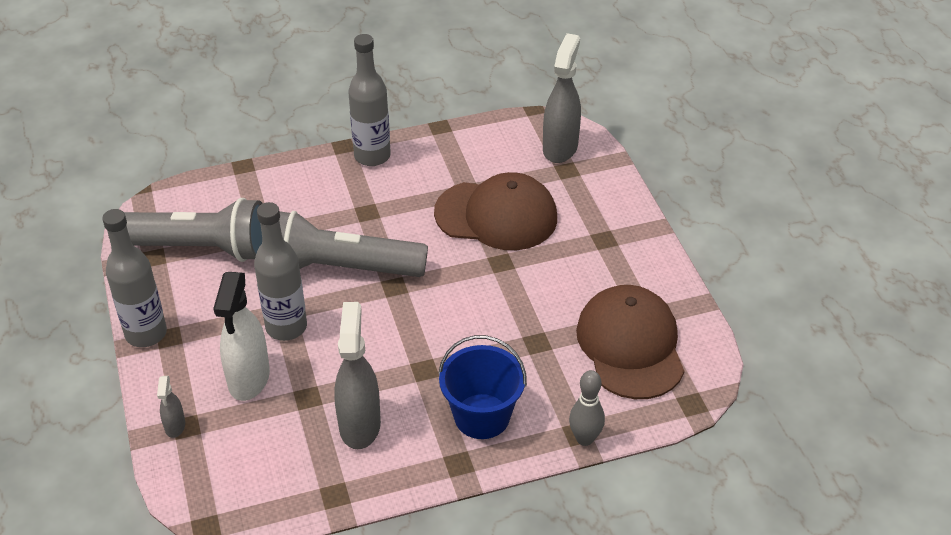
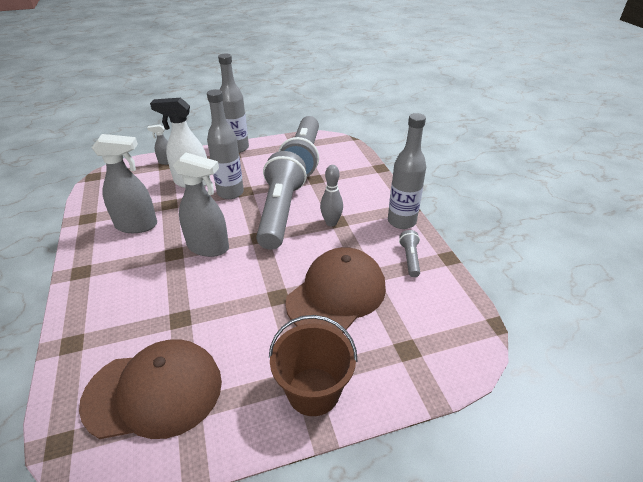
camera: 90 degrees right, 5 degrees down
brown cap [434,172,557,250] -> brown cap turned 150 degrees counterclockwise [285,247,386,333]
blue bucket [438,335,527,439] -> none
grey spray bottle [543,33,581,163] -> grey spray bottle moved to [173,153,229,257]
grey bowling pin [569,370,605,446] -> grey bowling pin moved to [320,165,343,226]
none -> brown bucket [269,315,358,416]
none -> grey flashlight [399,230,420,277]

